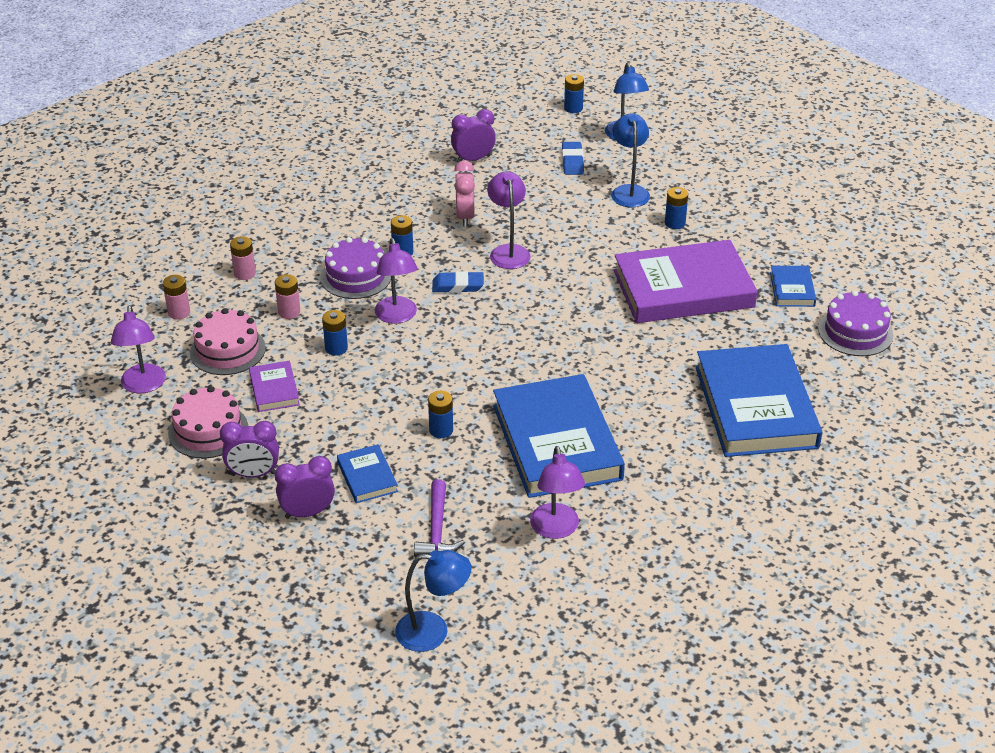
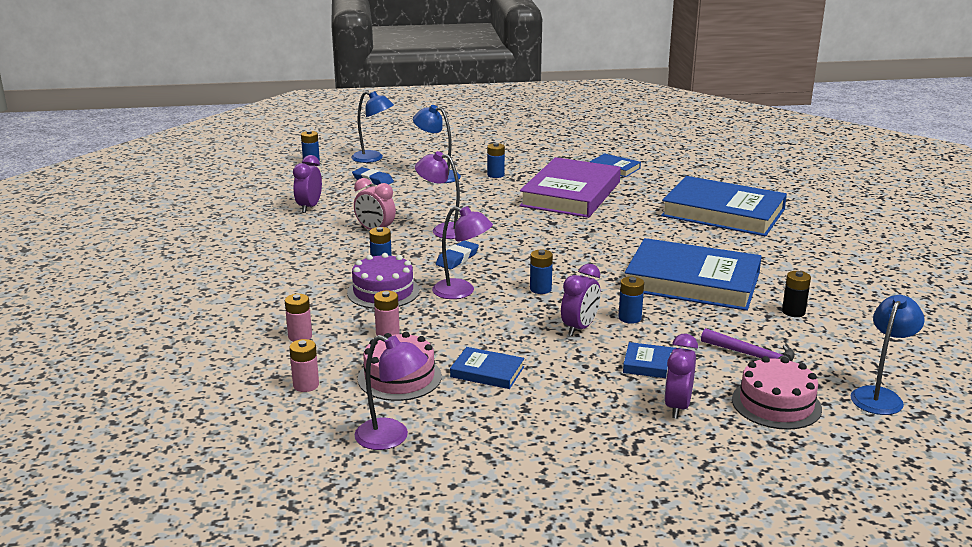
camera: 55 degrees left, 15 degrees down
pink cake [168,386,248,459] -> pink cake moved to [732,356,822,430]
purple clock [220,421,279,478] -> purple clock moved to [561,264,601,336]
purple book [249,361,300,412] -> blue book [450,347,524,389]
blue battery [322,310,348,356] -> blue battery moved to [530,250,553,294]
purple lamp [530,446,585,539] -> black battery [782,271,811,317]
purple cake [818,290,893,356] -> none

